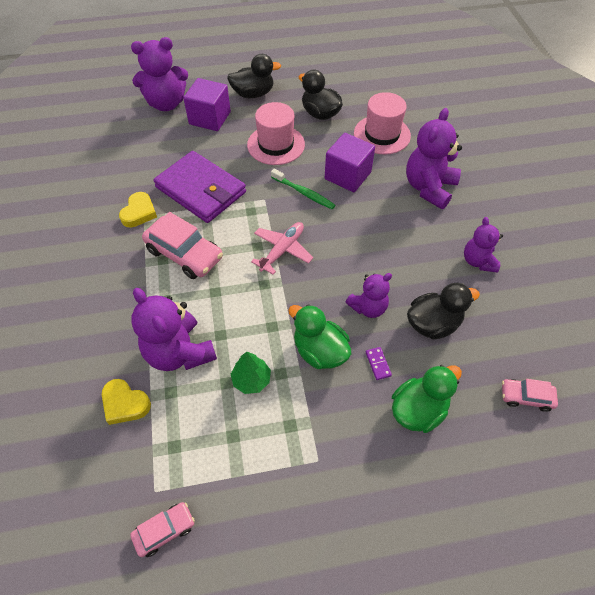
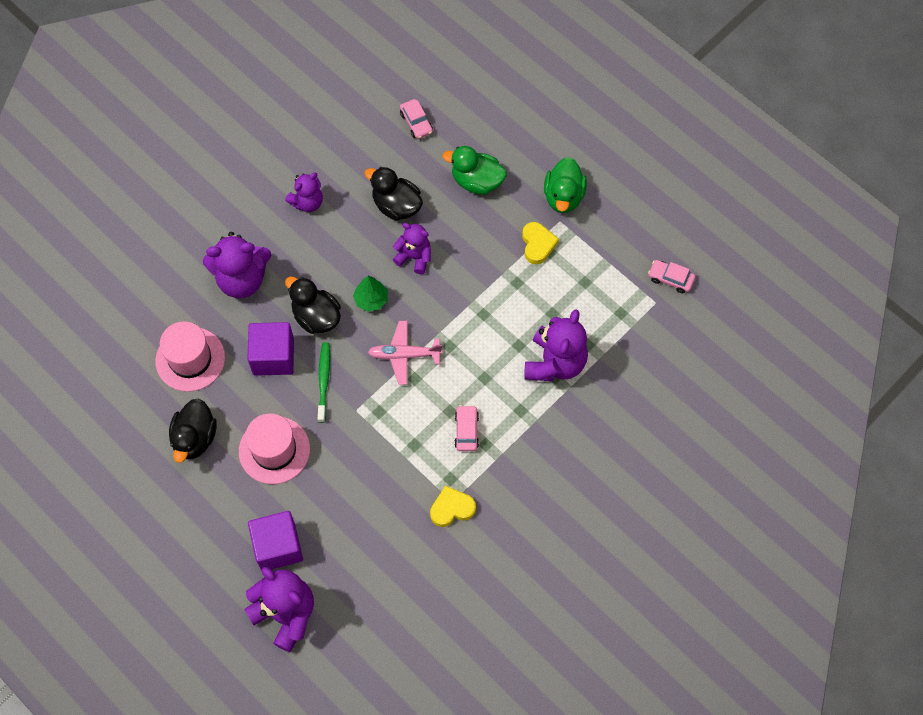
camera: 125 degrees left, 10 degrees up
yellow heart [102,379,151,425] -> yellow heart moved to [522,222,559,264]
pink car [142,212,223,279] -> pink car [455,405,479,451], size x0.55
purple wallet [153,151,246,223] -> none
black duck [227,54,281,98] -> black duck moved to [285,276,341,334]
green tree [231,352,271,394] -> green tree moved to [353,276,388,312]
green duck [289,304,351,369] -> green duck moved to [544,157,587,213]
purple domino [366,347,392,380] -> none

